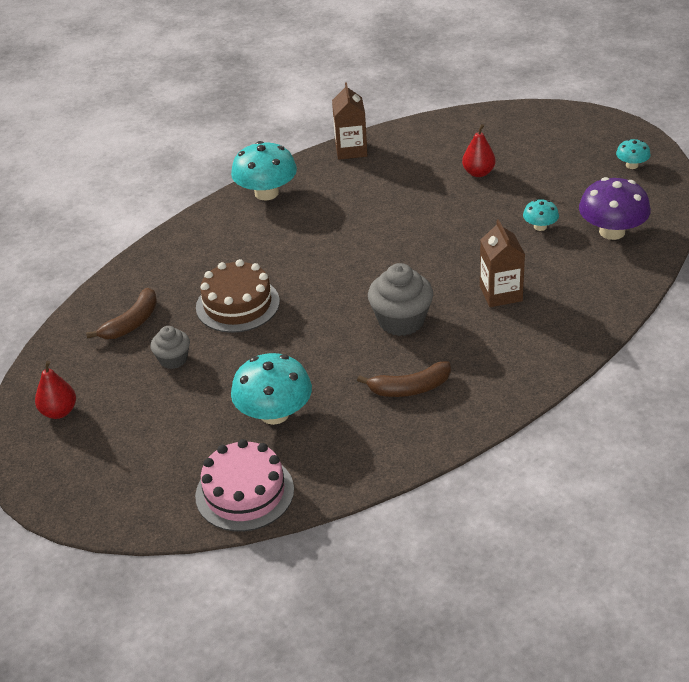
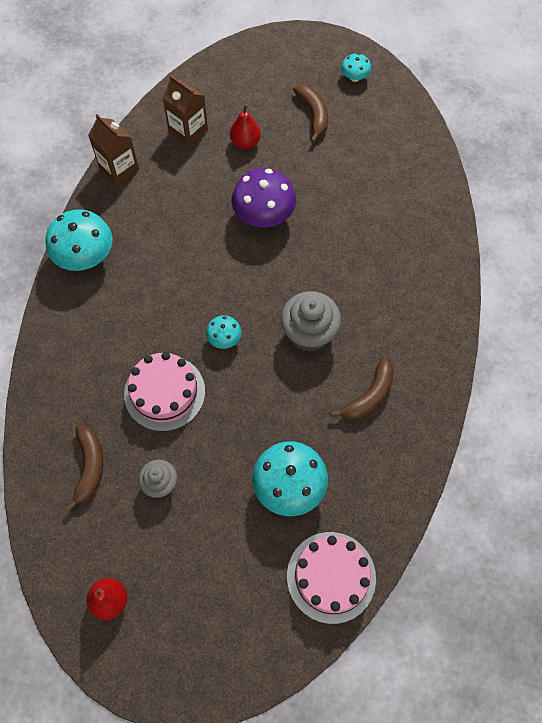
camera: 40 degrees left, 25 degrees up
brown cake [196,259,280,333] -> pink cake [124,352,205,432]
brown carton [480,219,525,307] -> brown carton moved to [162,75,208,146]
turquoise mushroom [523,199,559,231] -> turquoise mushroom moved to [206,315,242,349]
purple mushroom [579,177,651,240] -> purple mushroom moved to [232,168,296,227]
none -> brown banana [293,84,328,143]

